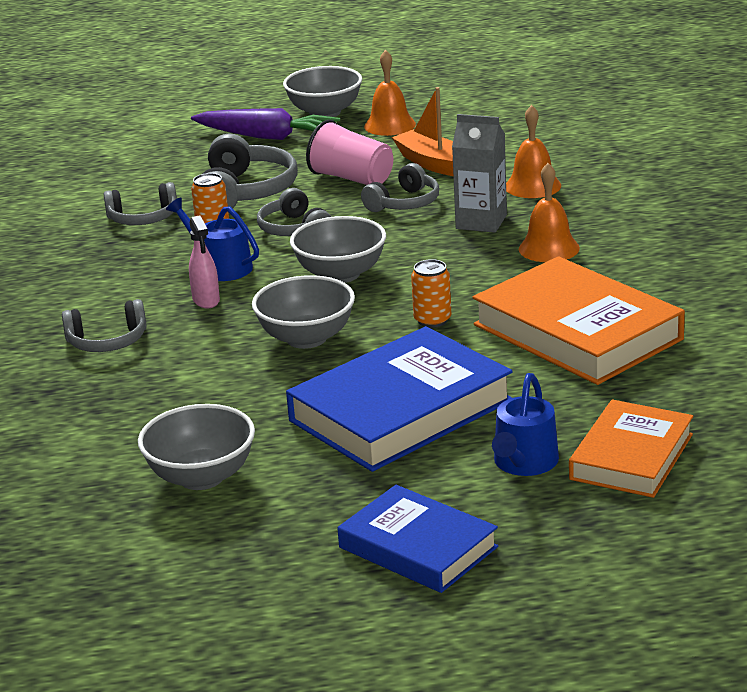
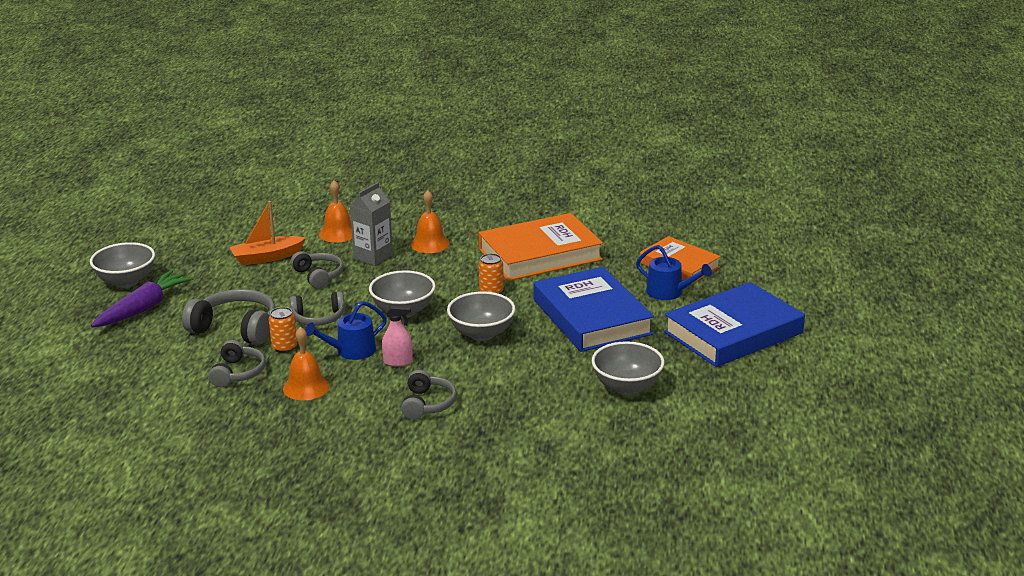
camera: 75 degrees left, 0 degrees up
pink cup [306,120,393,185] -> none
blue book [337,485,498,593] -> blue book [664,282,805,367], size x1.59
orange bell [364,50,416,136] -> orange bell moved to [283,327,329,400]

